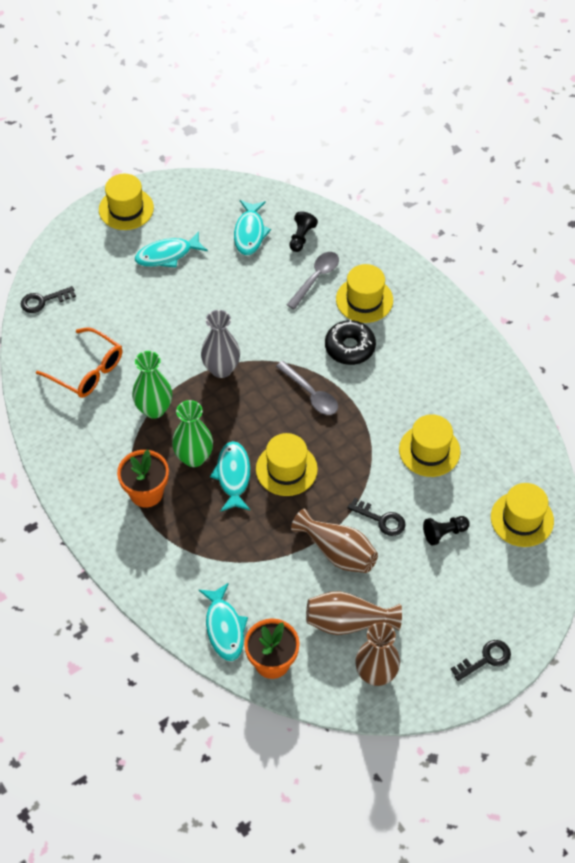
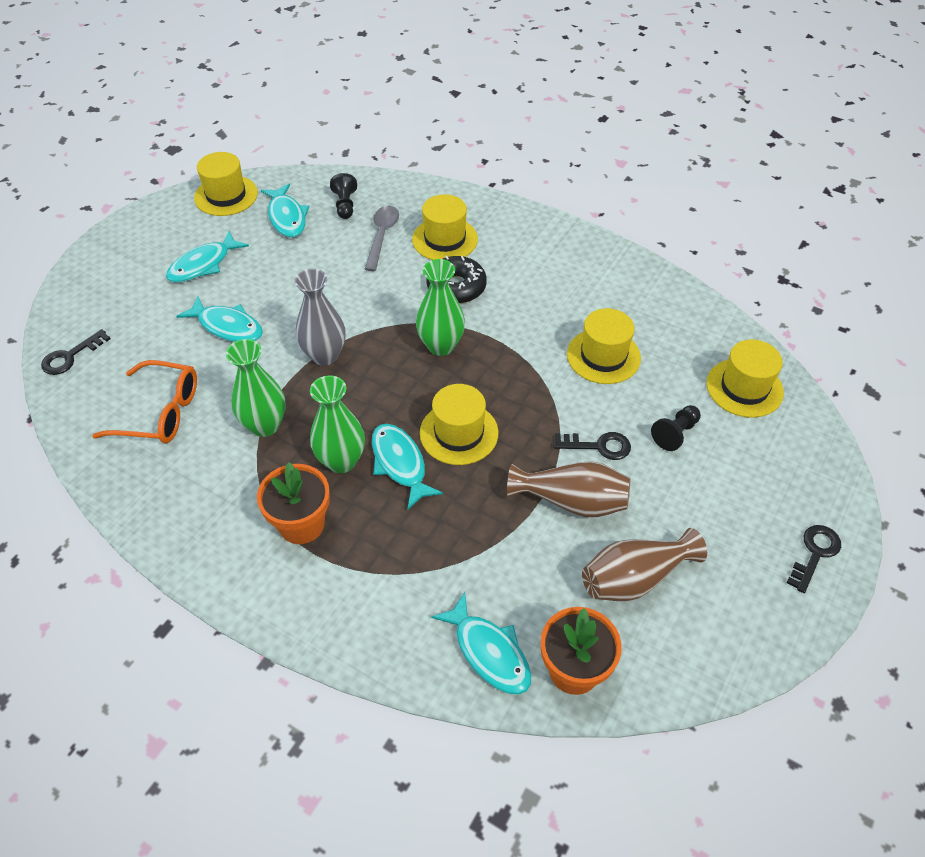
camera: 25 degrees left, 5 degrees down
yellow hat [99,174,154,230] -> yellow hat moved to [194,152,258,216]
grey spoon [276,361,338,415] -> green vase [416,259,465,356]
brown vase [355,622,400,686] -> none
none -> turquoise fish [176,296,263,342]

